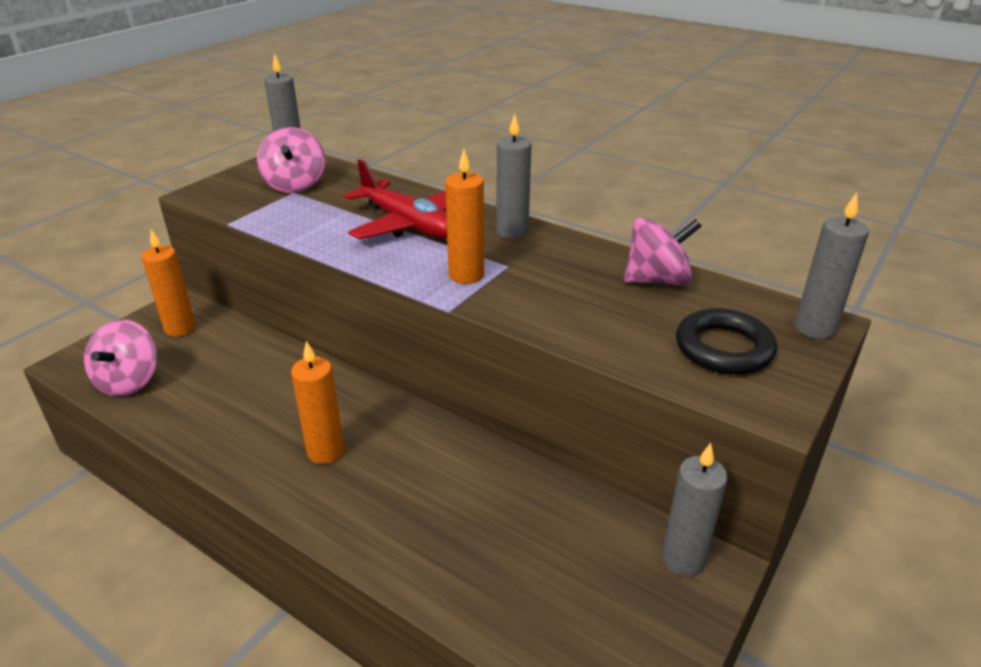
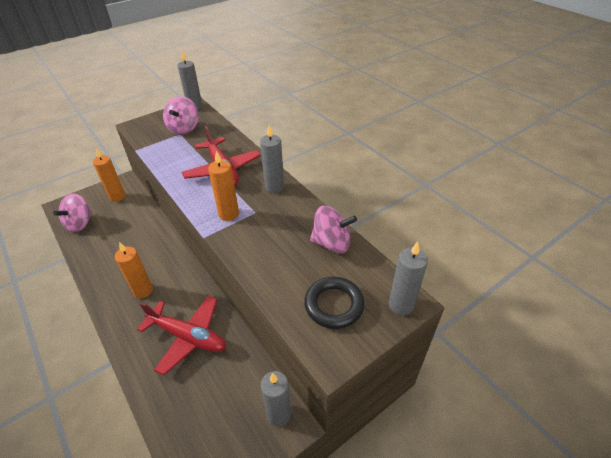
camera: 20 degrees right, 10 degrees up
none -> red plane [137,295,226,376]

